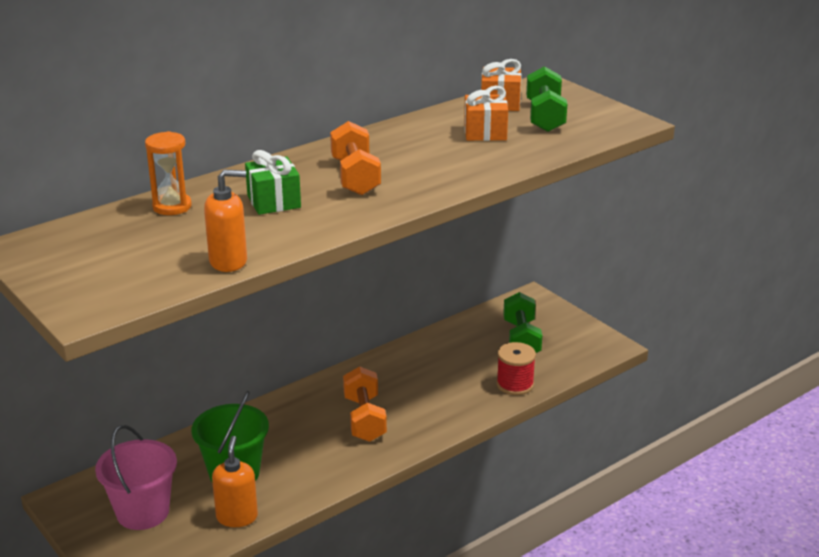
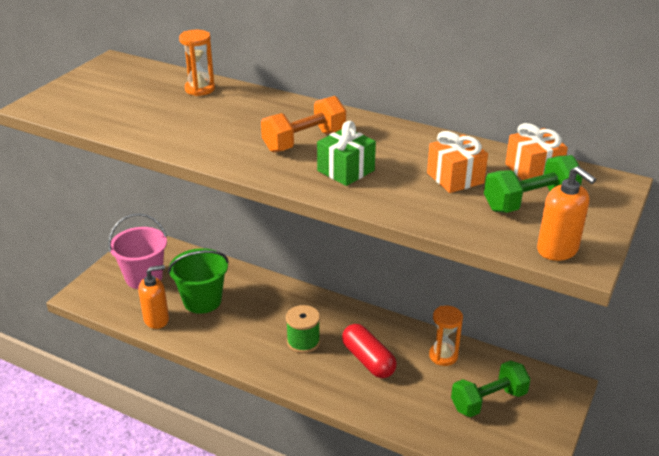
camera: 65 degrees right, 5 degrees up
orange soap dispenser [204,170,247,272] -> orange soap dispenser moved to [537,166,596,261]
green gift [245,150,301,215] -> green gift moved to [317,121,376,186]
orange dumbbell [343,366,387,442] -> green spool [286,305,320,353]
red spool [496,342,536,395] -> none
none -> red capsule [342,324,397,378]
none -> orange hourglass [429,306,463,366]

